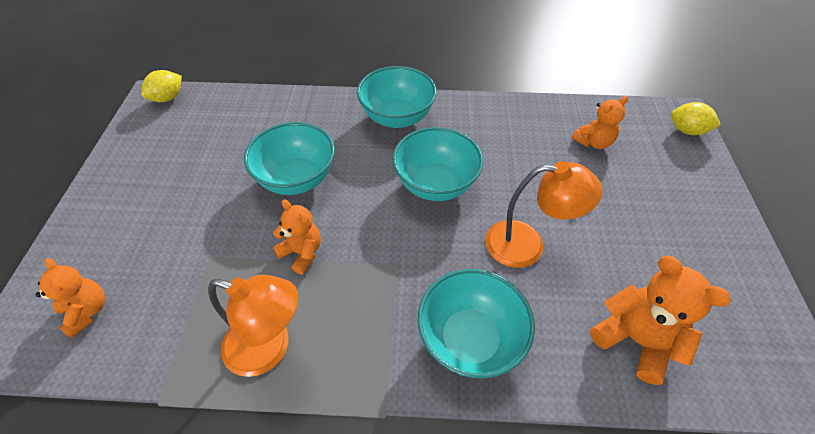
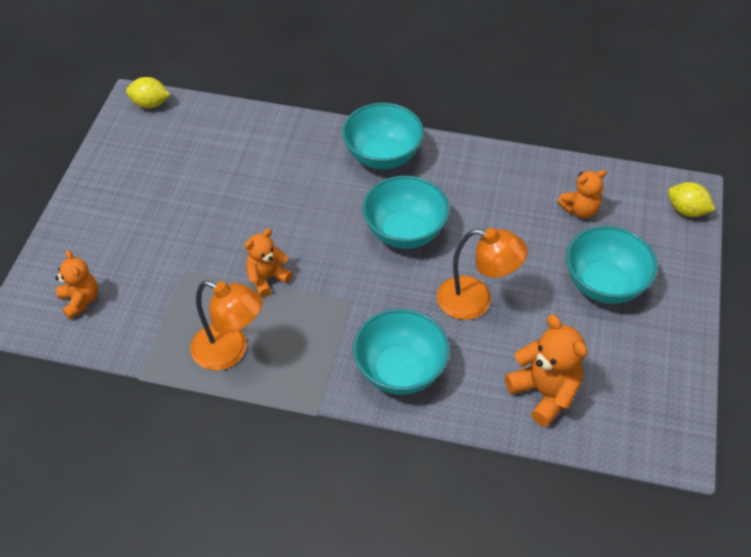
camera: 10 degrees right, 0 degrees up
yellow lemon [141,70,182,102] -> yellow lemon turned 45 degrees clockwise [126,77,170,109]
turquoise bowl [244,122,335,195] -> turquoise bowl moved to [566,226,658,304]
orange teddy bear [273,200,321,275] -> orange teddy bear turned 90 degrees counterclockwise [244,229,292,297]

